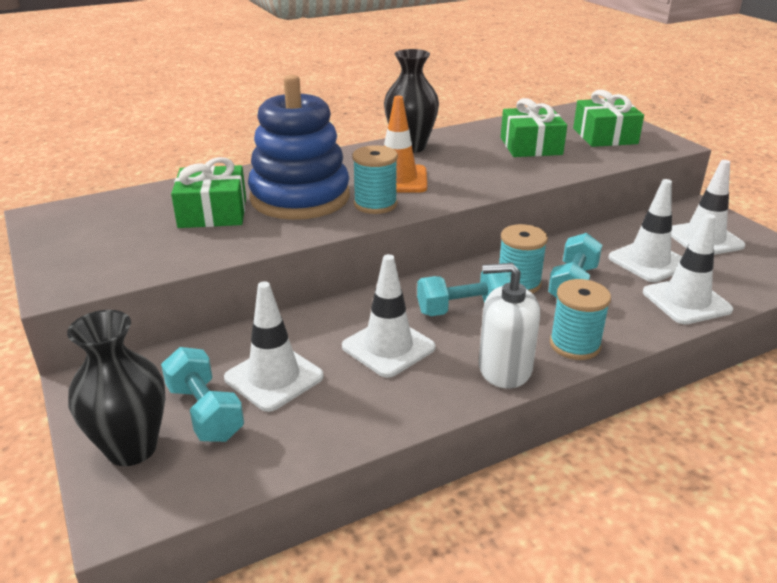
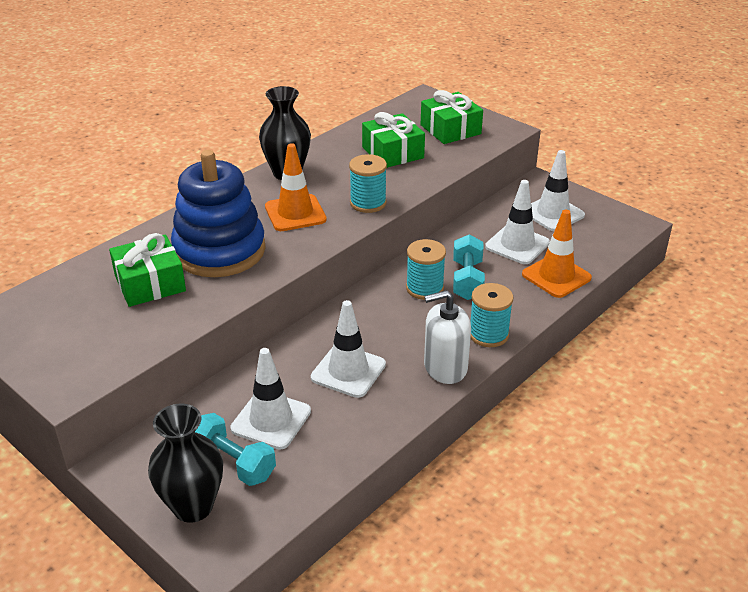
camera: 20 degrees left, 5 degrees up
turquoise spool [352,145,398,214] -> turquoise spool moved to [349,154,387,213]
turquoise dumbbell [417,271,511,316] -> none
white traffic cone [643,214,733,324] -> orange traffic cone [522,210,592,298]

